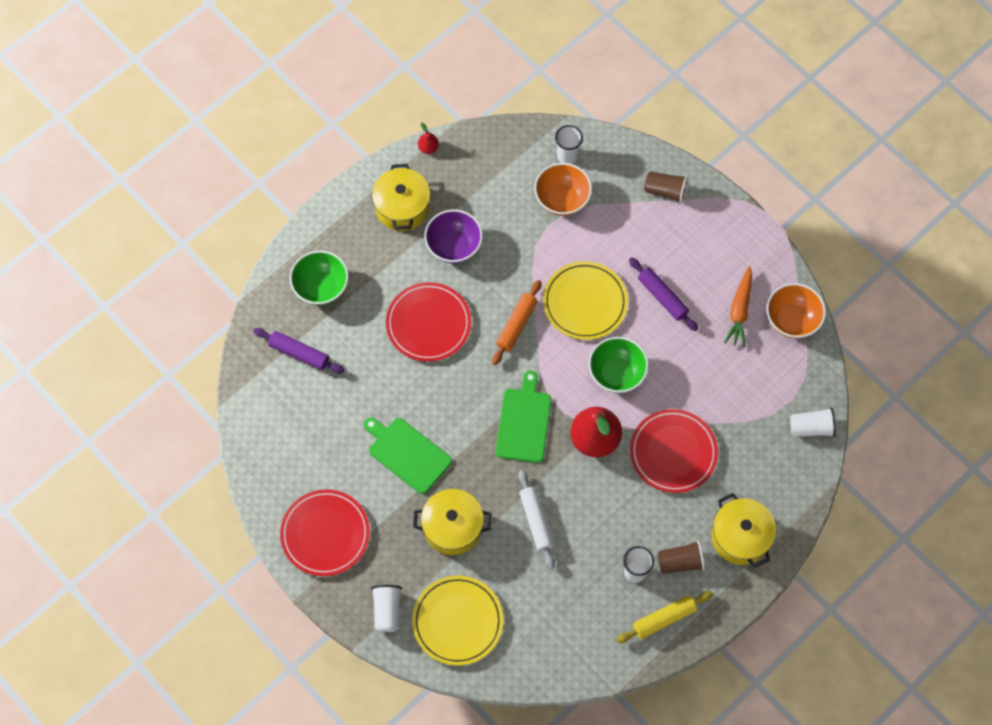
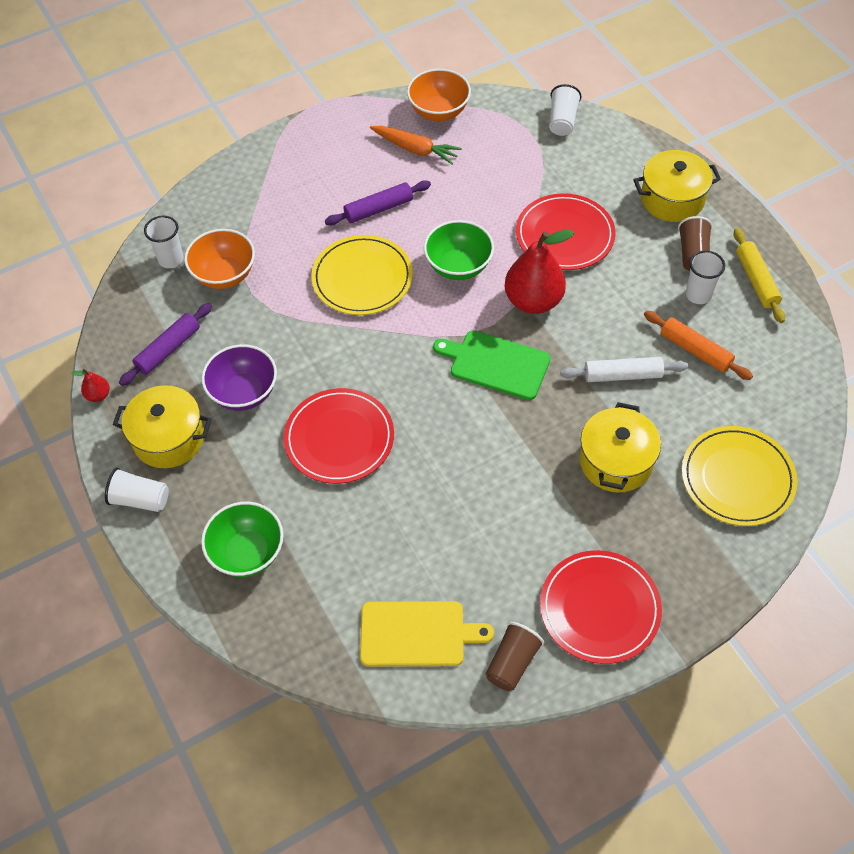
camera: 75 degrees left, 10 degrees down
purple rolling pin [253,328,345,373] -> purple rolling pin moved to [119,303,212,386]
green cutting board [364,417,452,494] -> none
white cup [371,585,402,632] -> white cup moved to [105,468,169,512]
orange rolling pin [492,280,541,365] -> orange rolling pin moved to [644,311,753,380]
brown cup [644,171,688,203] -> brown cup moved to [485,622,544,691]
none -> yellow cutting board [360,601,494,666]

